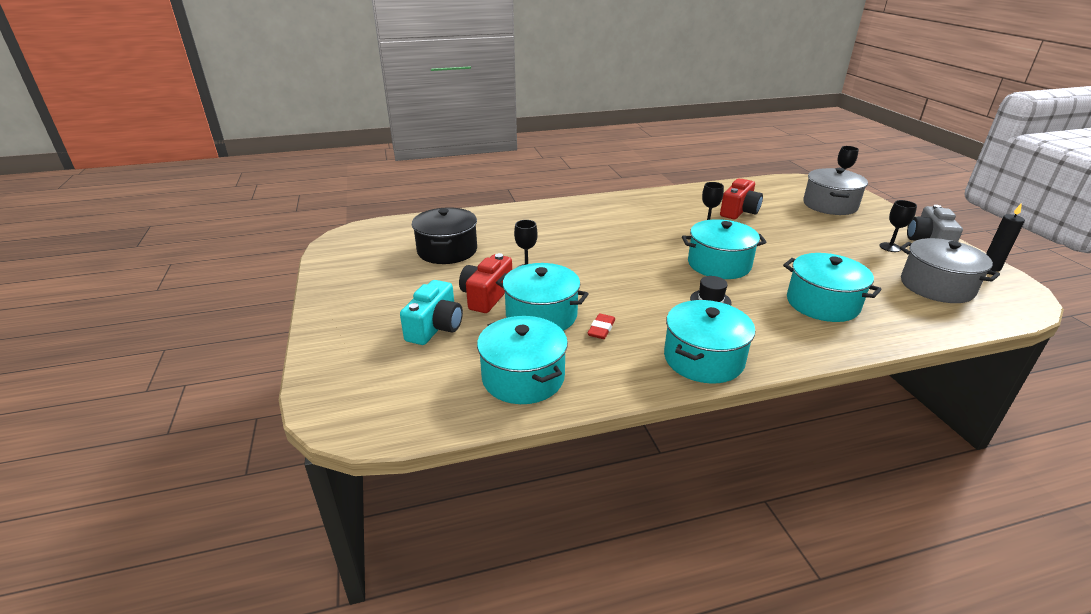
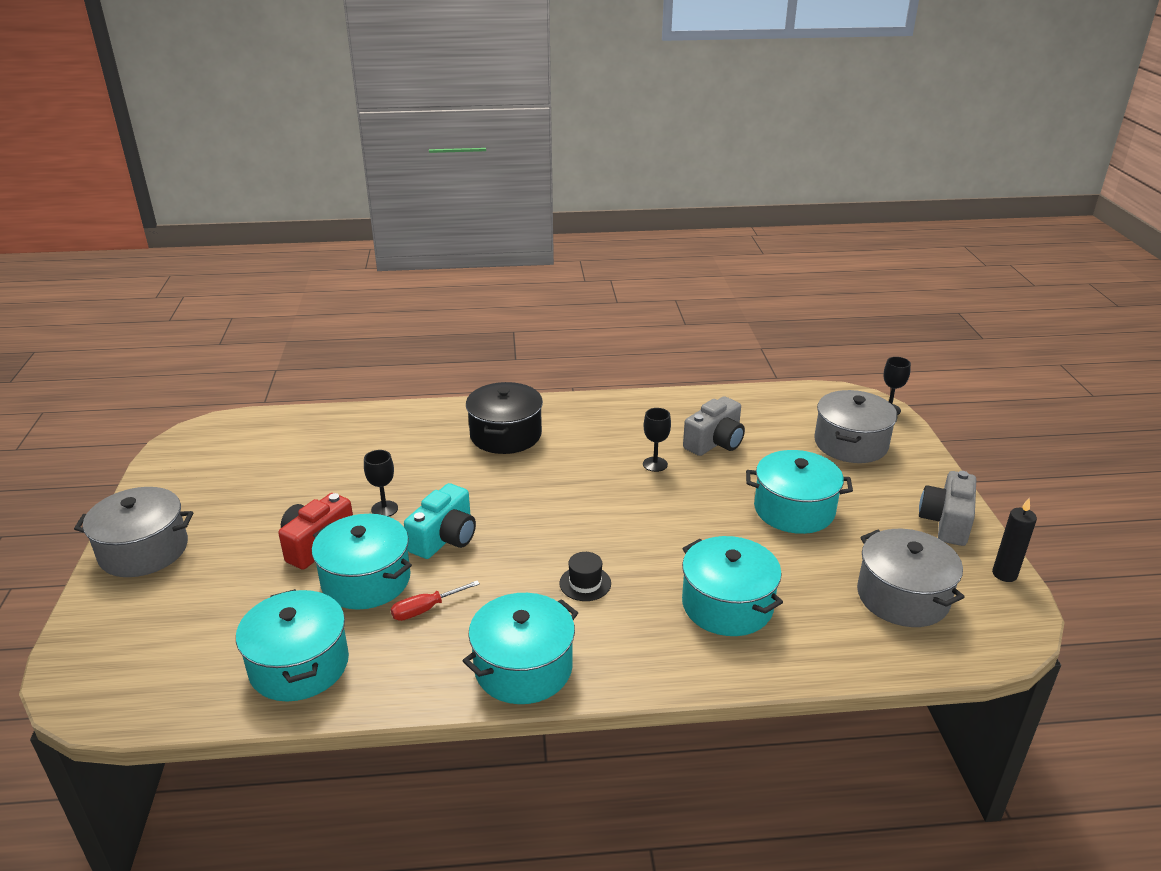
camera: 10 degrees right, 0 degrees up
turquoise camera [400,280,463,345] -> turquoise camera moved to [404,483,476,559]
black pot [412,207,477,264] -> black pot moved to [466,382,543,454]
red eraser [587,314,615,339] -> red screwdriver [391,581,480,621]
turquoise pot [682,219,767,279] -> turquoise pot moved to [746,450,853,534]
red camera [720,179,763,219] -> grey camera [683,396,745,456]
black goblet [880,200,917,252] -> none
none -> grey pot [74,487,193,577]

